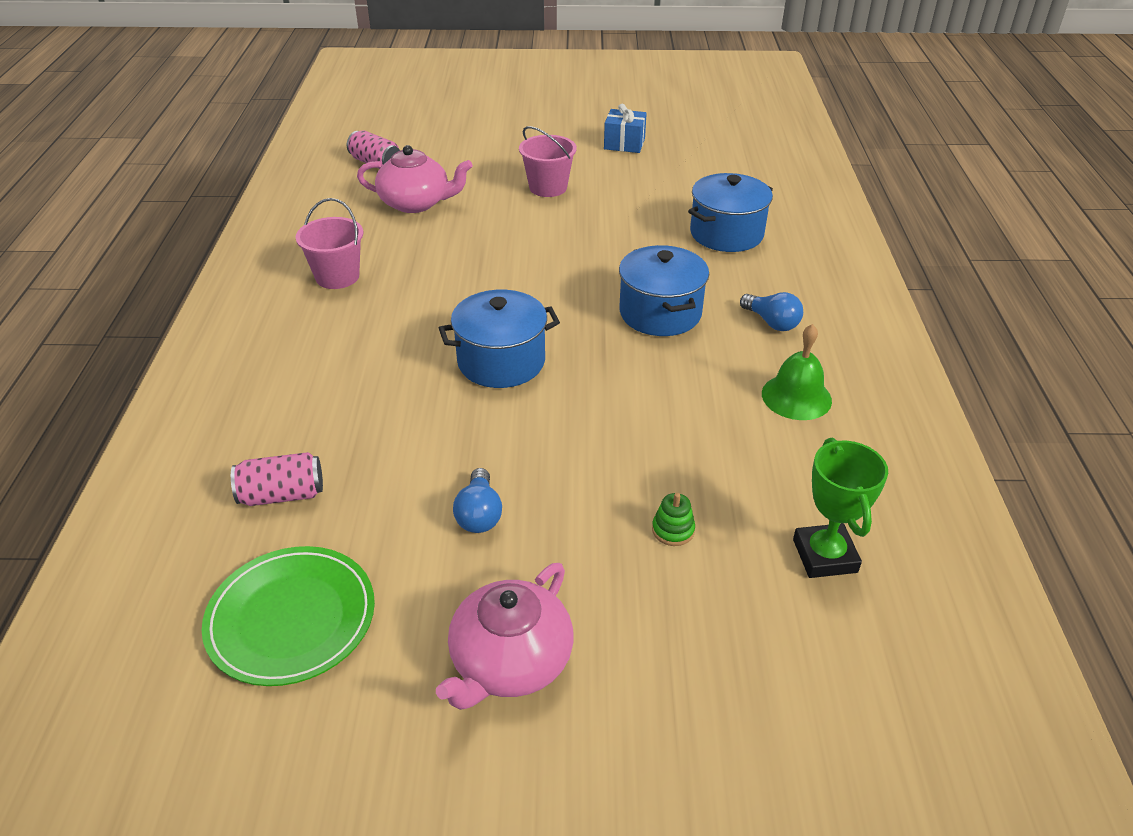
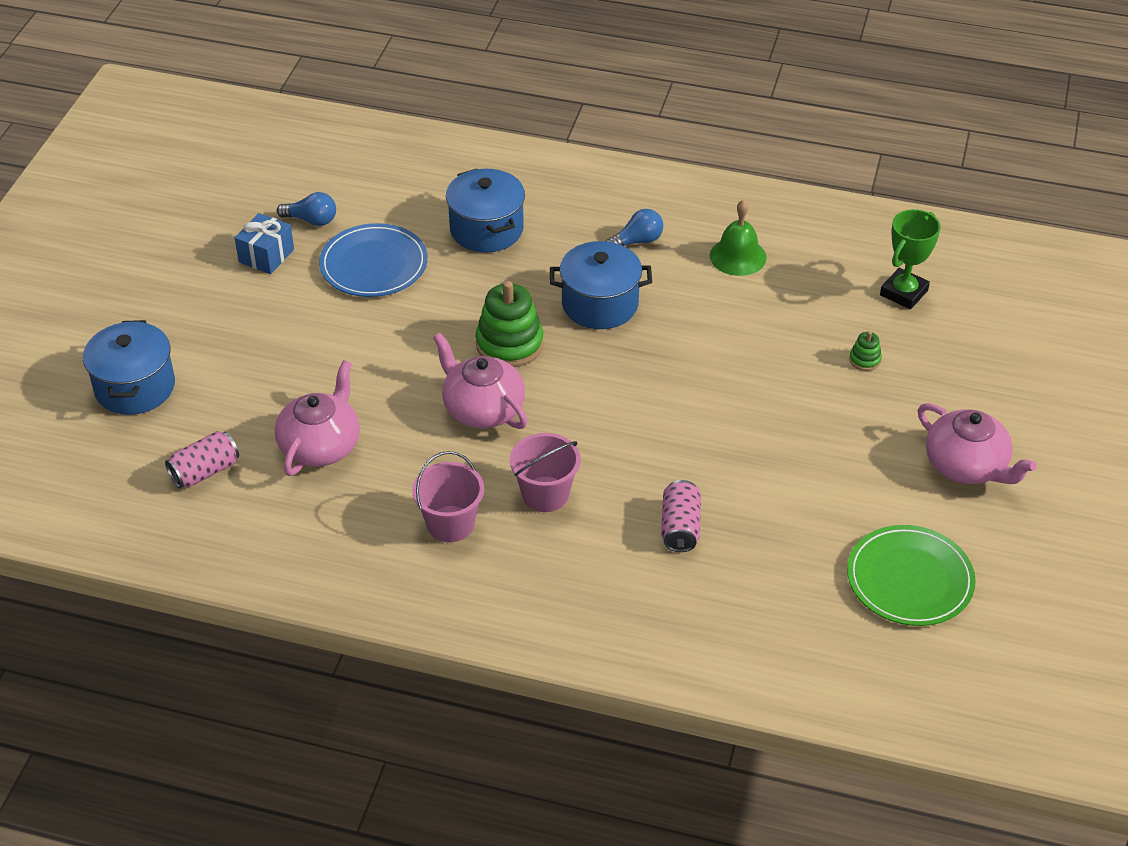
camera: 75 degrees left, 5 degrees up
pink can [231,452,323,506] -> pink can moved to [661,480,701,552]
blue pot [439,290,560,388] -> blue pot moved to [83,320,175,415]
blue light bulb [453,468,502,533] -> blue light bulb moved to [277,192,336,226]
pink bucket [519,126,577,197] -> pink bucket moved to [510,433,581,512]
green trophy [793,438,888,578] -> green trophy turned 60 degrees counterclockwise [880,209,941,309]
none -> blue plate [319,223,428,297]
none -> pink teapot [433,333,528,429]
none -> green stacking toy [475,281,544,367]

